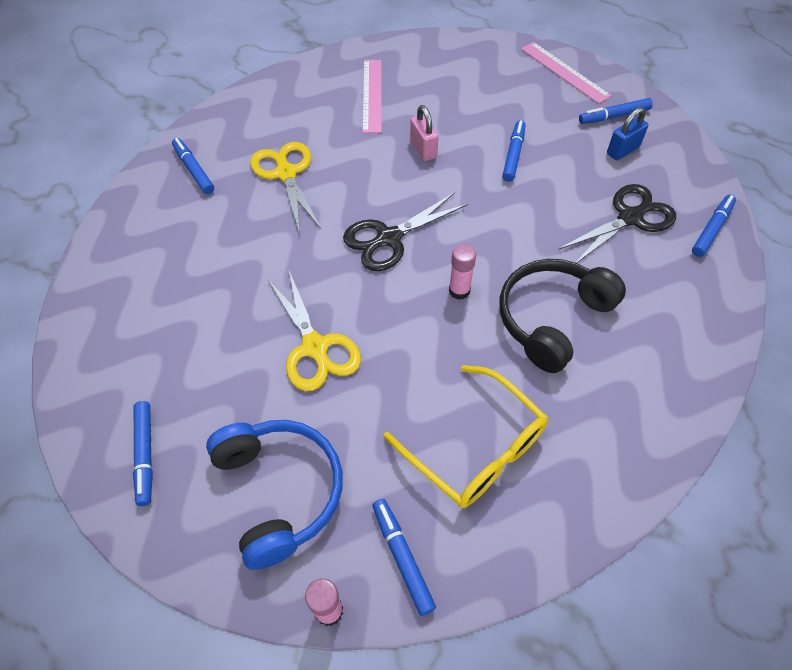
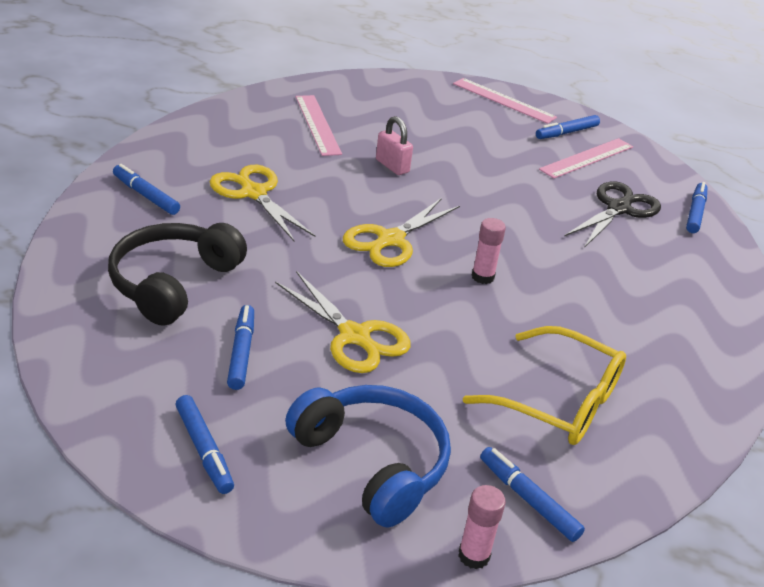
camera: 20 degrees left, 20 degrees down
black scissors [343,192,468,271] -> yellow scissors [343,198,460,267]
black headphones [499,259,626,373] -> black headphones moved to [108,223,247,325]
blue marker [502,120,525,182] -> blue marker moved to [227,305,254,390]
blue padlock [607,107,648,160] -> pink ruler [539,138,633,179]

